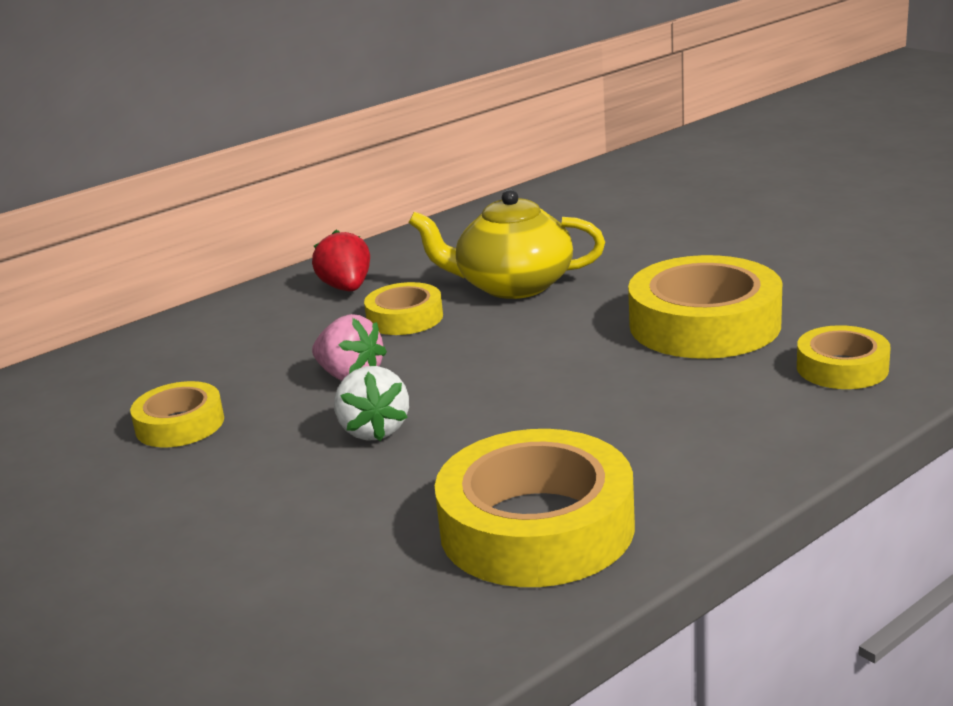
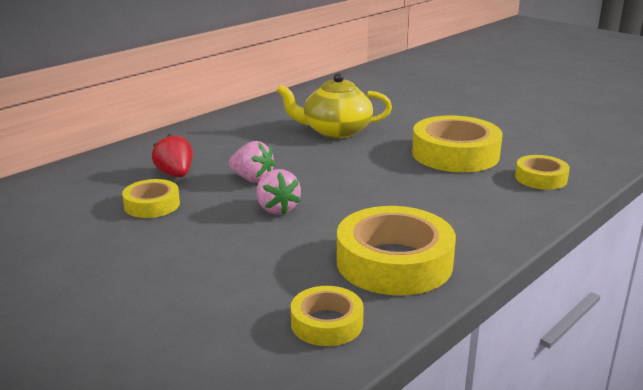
camera: 10 degrees left, 0 degrees up
red strawberry [312,230,370,291] -> red strawberry moved to [152,134,193,177]
white strawberry [334,366,409,441] -> pink strawberry [256,169,301,215]
yellow tape [364,282,443,335] -> yellow tape moved to [291,286,364,346]

